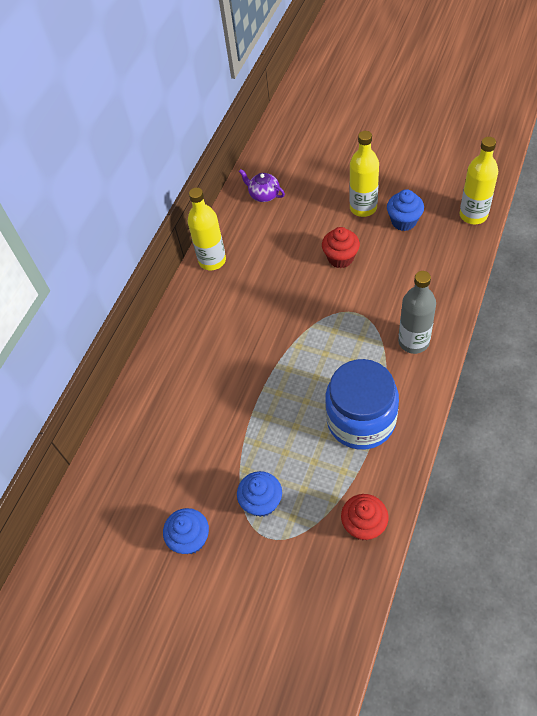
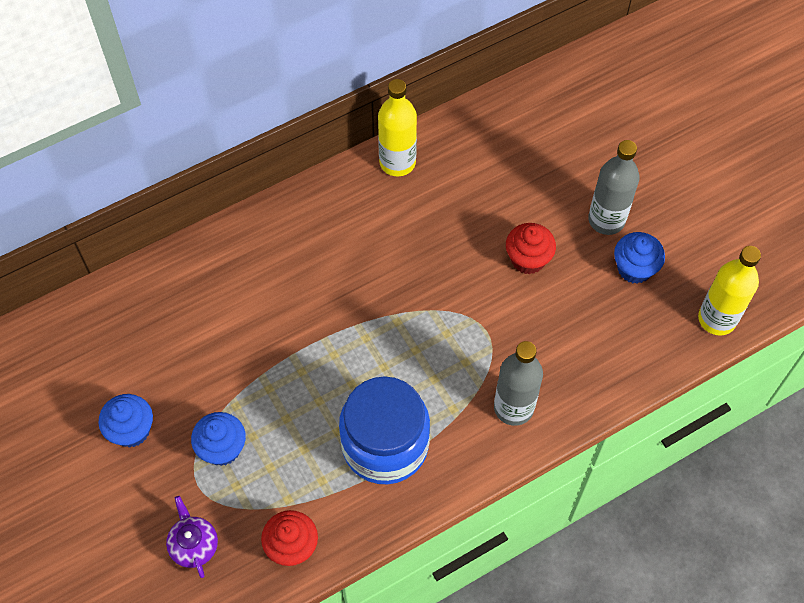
camera: 30 degrees right, 5 degrees up
purple teapot [239,169,285,202] -> purple teapot moved to [166,496,218,578]
yellow bottle [349,131,379,217] -> grey bottle [588,140,640,235]

